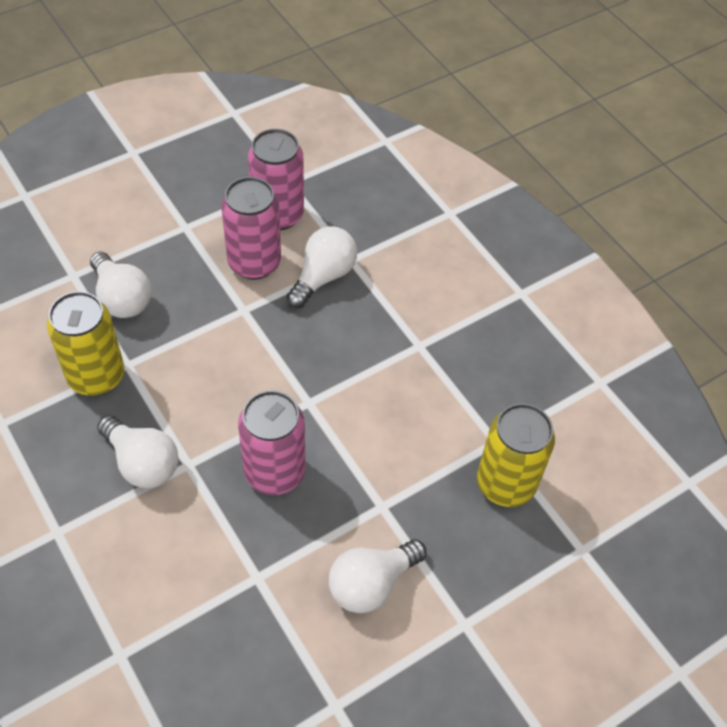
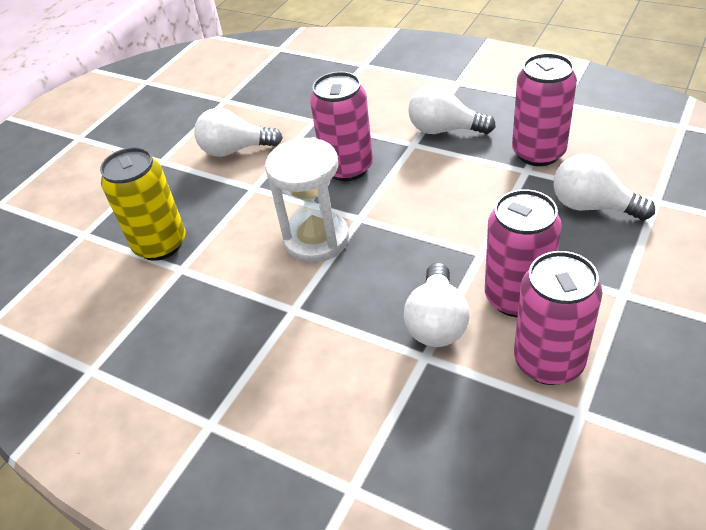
camera: 160 degrees right, 10 degrees down
yellow can [47,291,124,396] -> pink can [512,53,577,166]
white light bulb [328,539,427,613] -> white light bulb turned 120 degrees counterclockwise [194,108,283,157]
none -> white hourglass [265,137,349,263]

